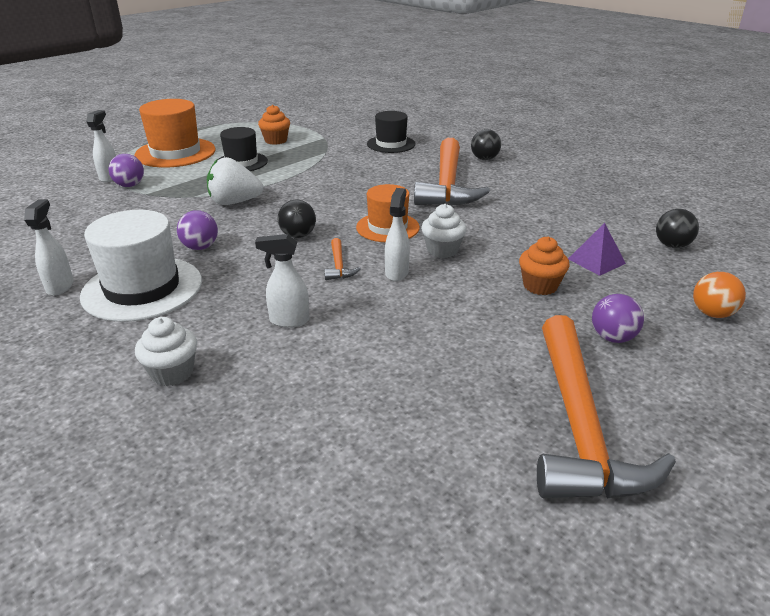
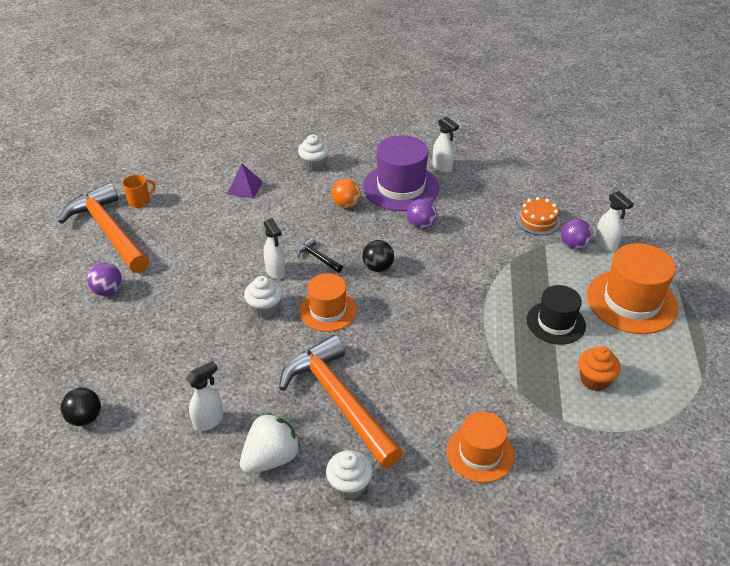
camera: 140 degrees right, 10 degrees up
white hat [80,210,202,322] -> purple hat [363,135,439,211]
white strawberry [207,157,264,205] -> white strawberry moved to [240,413,301,474]
white spray bottle [255,234,310,328] -> white spray bottle moved to [186,361,223,431]
orange hammer [324,238,361,280] -> black hammer [297,238,343,273]
black hat [367,111,415,153] -> orange hat [446,412,514,483]
black ball [471,129,501,160] -> white cupcake [326,450,373,499]
orange cupcake [519,236,570,295] -> none
purple pyramid [568,223,626,276] -> purple pyramid moved to [227,164,263,199]
orange ball [693,272,746,318] -> orange ball moved to [331,179,361,208]
none -> orange mug [122,175,155,208]
none -> orange cake [516,197,560,235]

